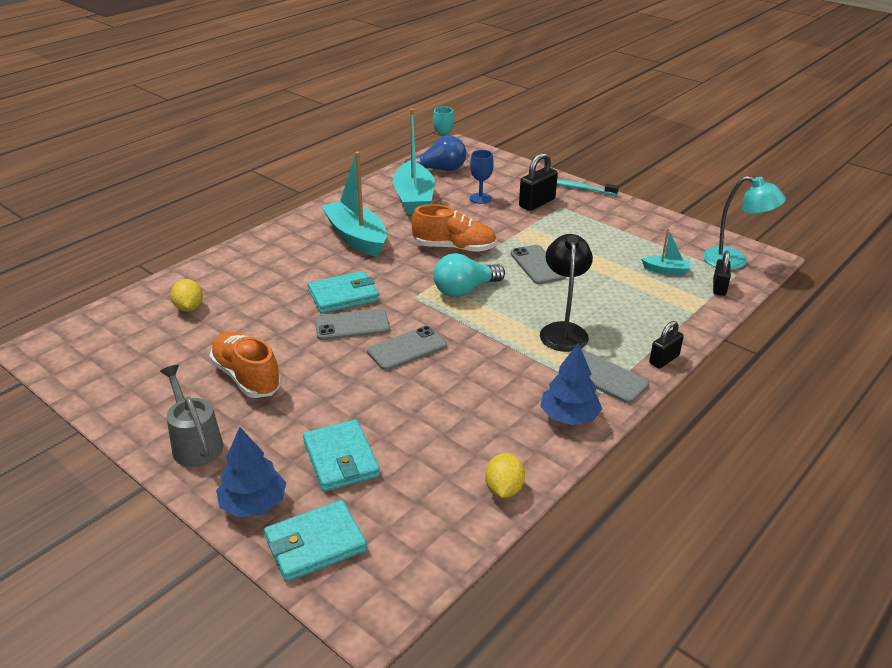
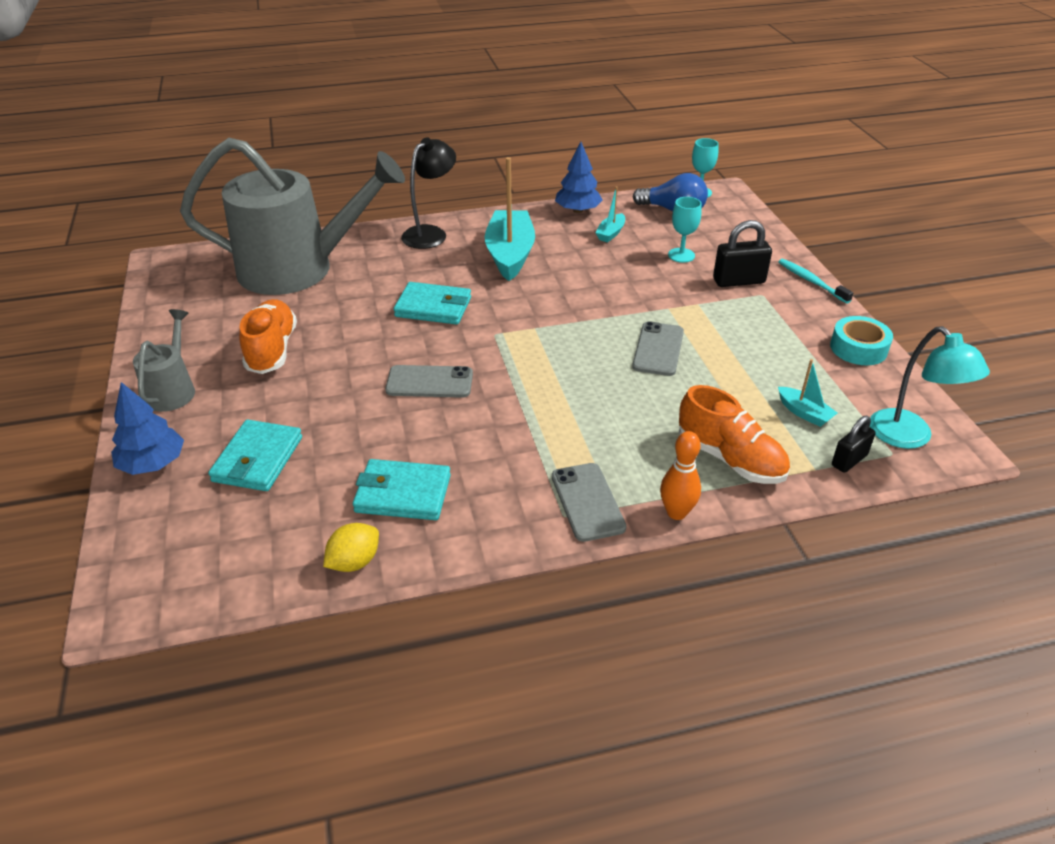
camera: 35 degrees right, 5 degrees up
yellow lemon [171,279,203,312] -> grey watering can [180,138,405,295]
turquoise wallet [264,500,367,582] -> turquoise wallet moved to [353,459,451,520]
grey phone [315,309,390,340] -> none
turquoise boat [393,109,435,215] -> turquoise boat [595,186,625,242], size x0.46
orange shoe [412,204,497,252] -> orange shoe moved to [679,385,790,484]
turquoise light bulb [433,253,505,297] -> none
blue goblet [470,150,494,204] -> turquoise goblet [668,197,702,263]
black lamp [540,234,593,352] -> black lamp moved to [401,137,456,249]
blue tree [540,343,602,425] -> blue tree moved to [555,142,603,213]
black padlock [649,321,684,369] -> orange bowling pin [660,431,701,520]
none -> turquoise tape [830,316,893,365]

